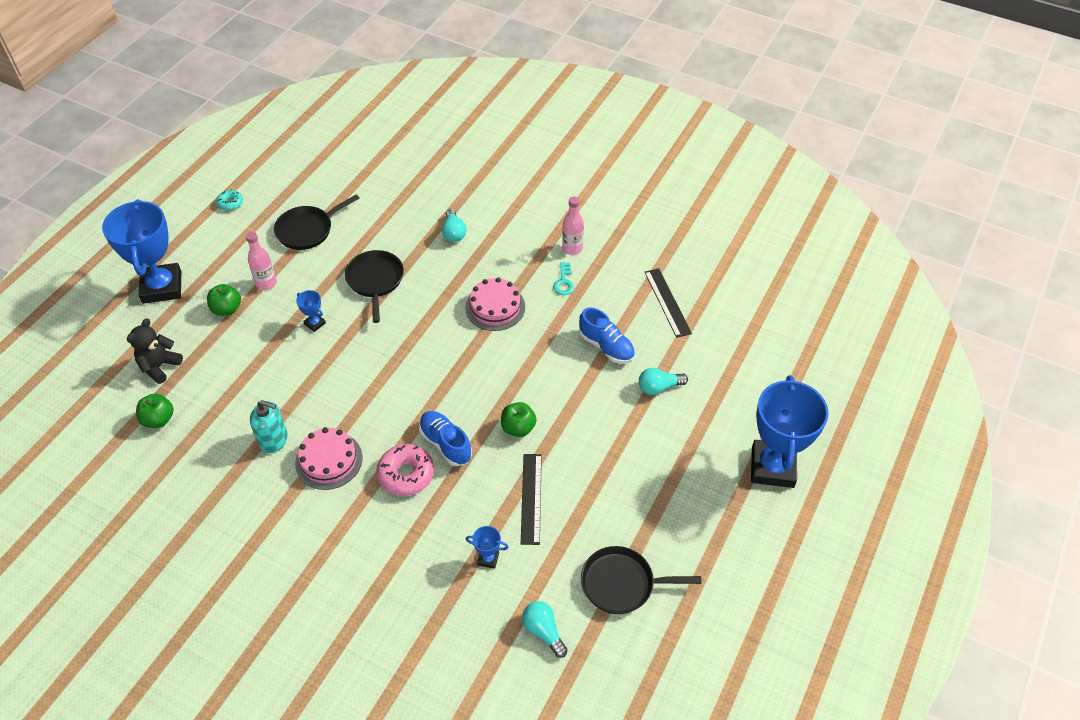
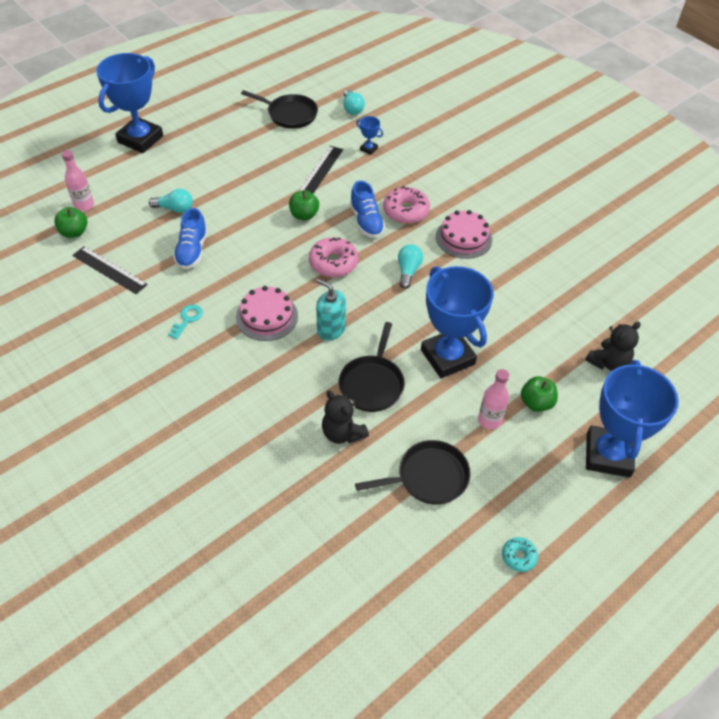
camera: 160 degrees left, 0 degrees up
green apple [136,394,174,428] -> green apple moved to [54,207,87,238]
turquoise soap dispenser [250,400,288,454] -> turquoise soap dispenser moved to [316,279,346,341]
blue trophy [296,290,326,332] -> blue trophy [421,266,494,378], size x2.49
turquoise light bulb [442,209,466,242] -> turquoise light bulb moved to [398,244,423,289]
pink bottle [562,197,584,255] -> pink bottle moved to [62,150,94,211]
blue shoe [579,307,635,364] -> blue shoe turned 150 degrees counterclockwise [173,208,208,269]
black ruler [645,268,692,338] -> black ruler turned 60 degrees counterclockwise [72,246,148,294]
none -> pink donut [309,237,358,277]
none -> black teddy bear [322,390,369,444]

